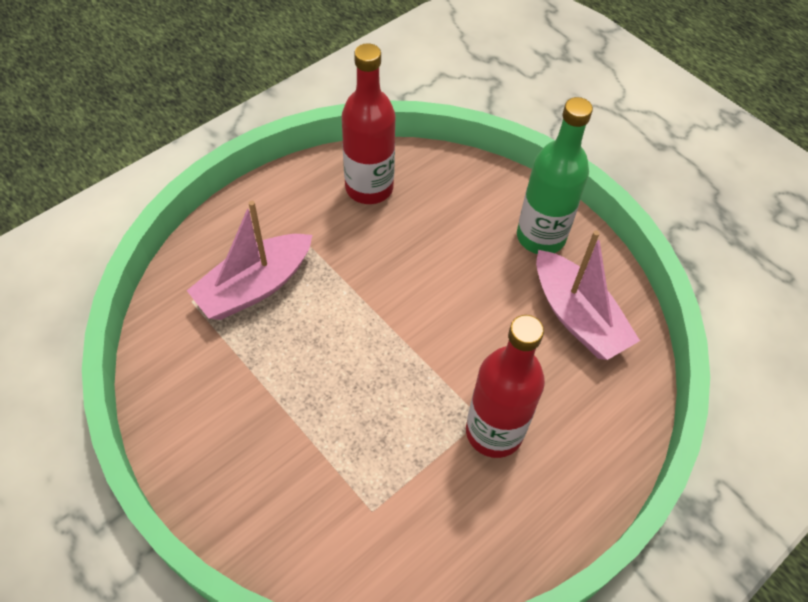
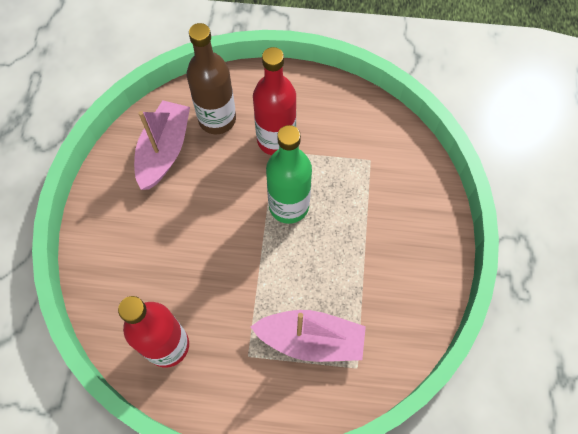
camera: 130 degrees left, 10 degrees up
green bottle [517,97,593,254] -> green bottle moved to [266,125,312,224]
none -> brown bottle [187,23,236,134]

